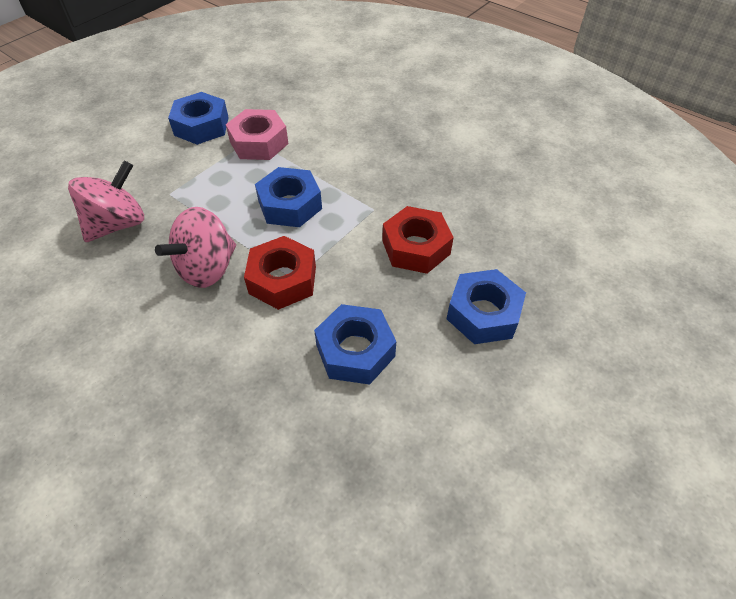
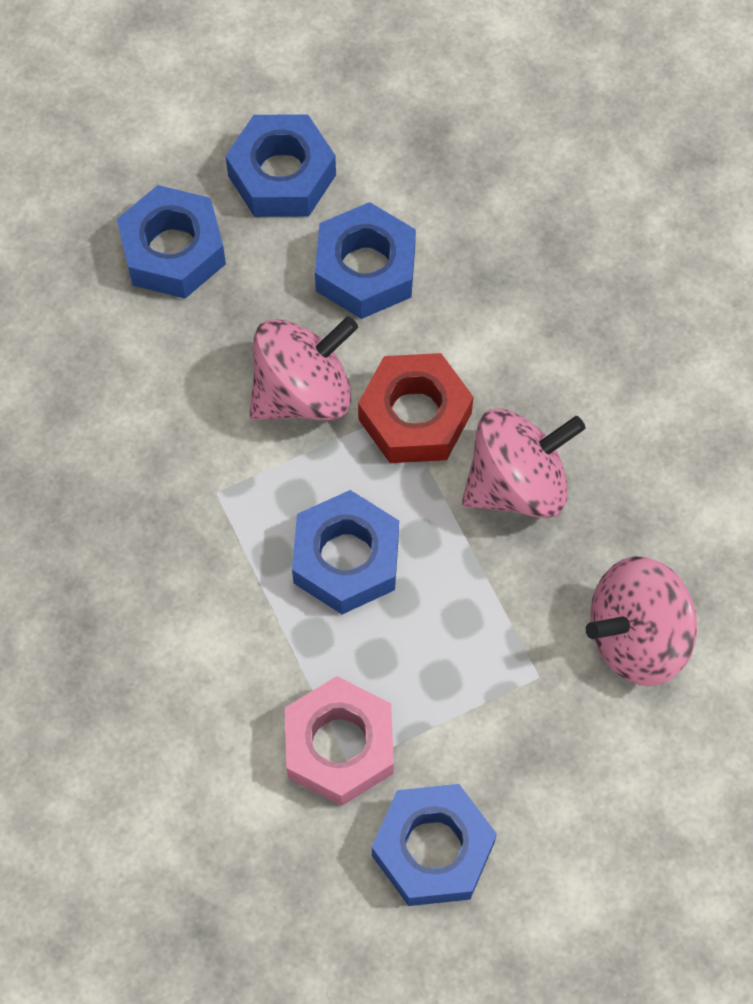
camera: 155 degrees left, 15 degrees up
red nut [382,206,454,274] -> none
none -> blue nut [225,114,336,217]
none -> pink spinning top [250,316,358,420]

